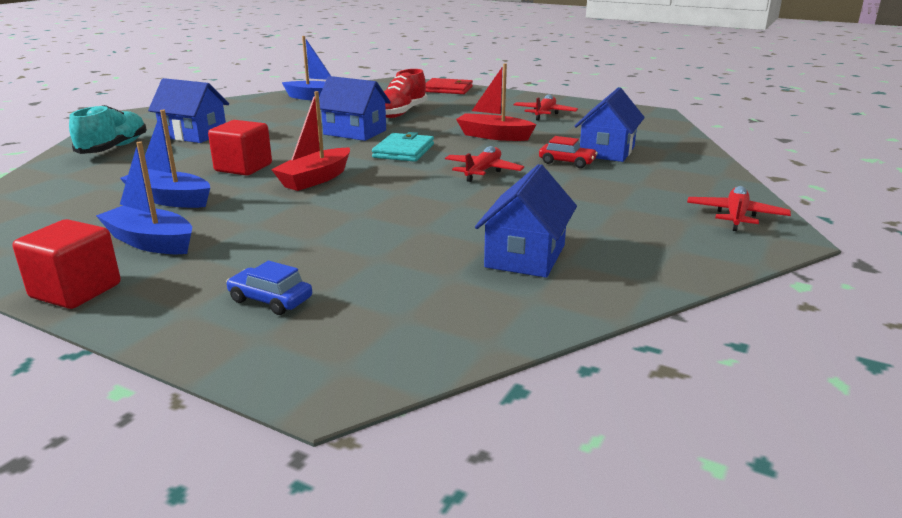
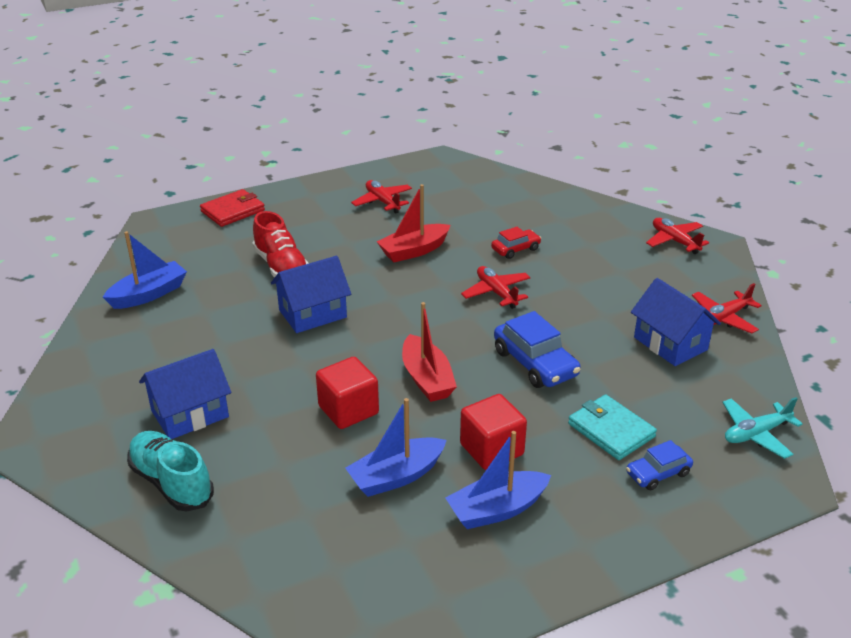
camera: 55 degrees left, 10 degrees up
red cube [13,219,121,309] -> red cube moved to [460,394,527,470]
turquoise wallet [372,132,434,162] -> turquoise wallet moved to [568,394,657,460]
blue house [575,87,645,162] -> none
none -> blue car [494,311,581,388]
none -> red plane [692,283,762,333]
none -> turquoise plane [722,397,803,459]

